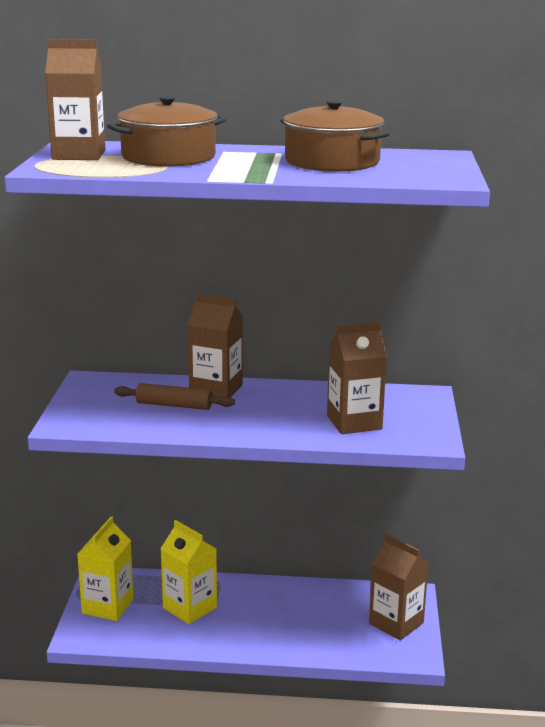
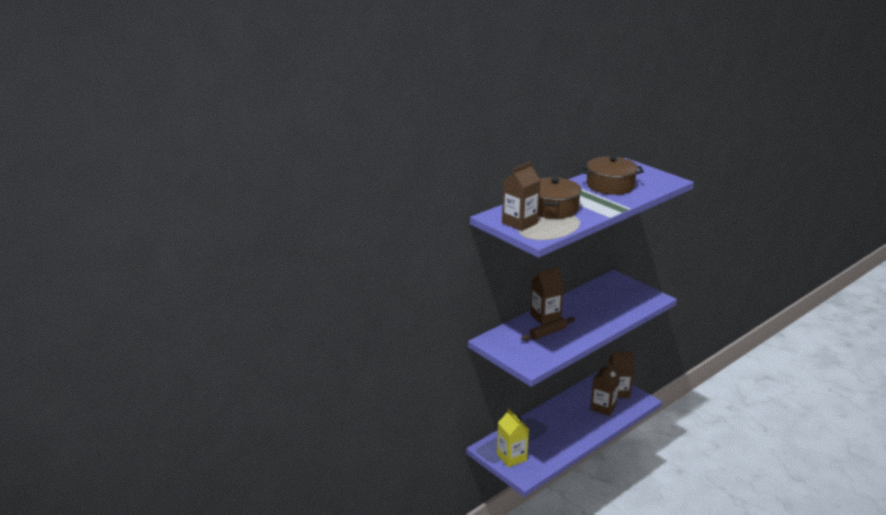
camera: 45 degrees left, 5 degrees up
yellow carton [160,520,217,624] -> none
brown carton [327,322,387,434] -> brown carton moved to [590,361,620,416]

